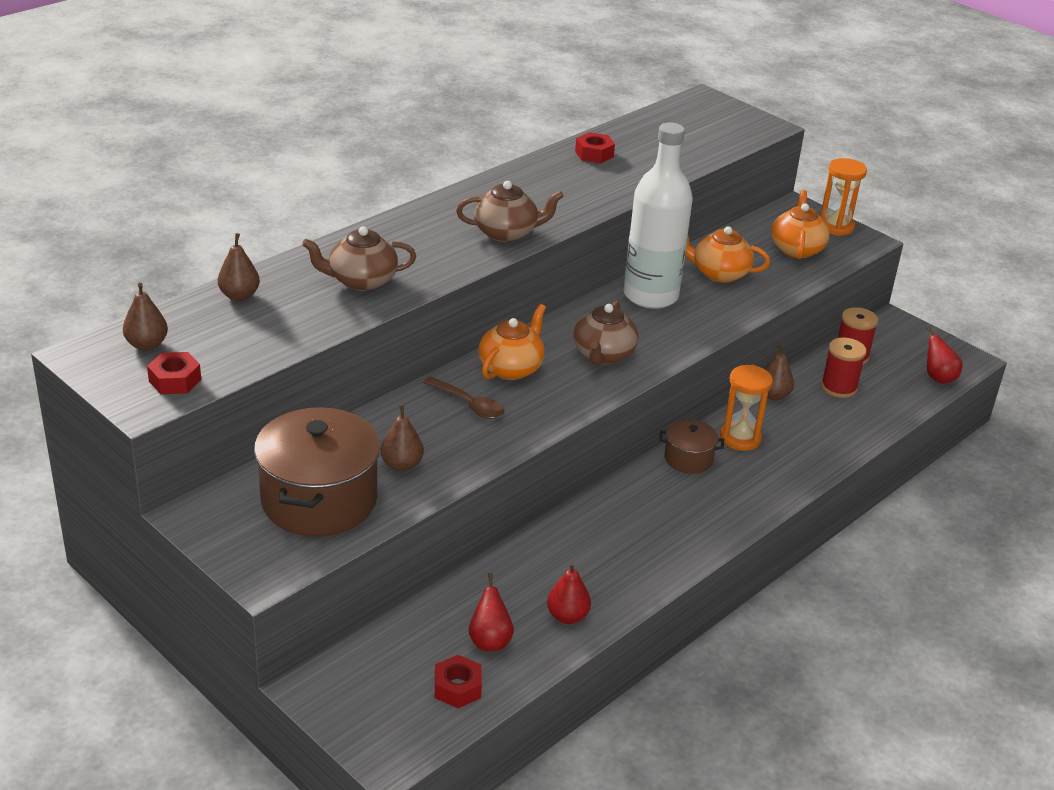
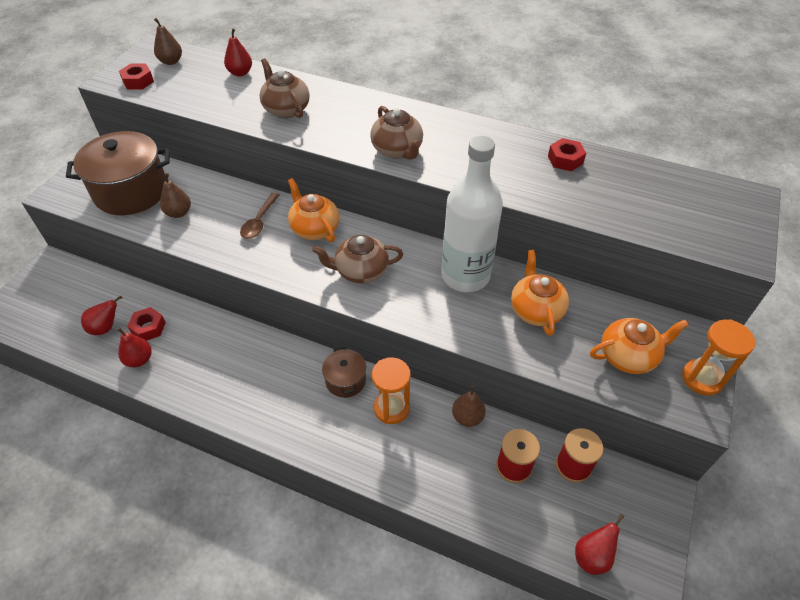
camera: 70 degrees right, 15 degrees up
brown pear [218,233,260,301] -> red pear [224,28,252,76]
red nut [435,655,482,708] -> red nut moved to [127,307,166,341]
orange teapot [478,304,546,380] -> orange teapot turned 135 degrees counterclockwise [288,178,339,242]

